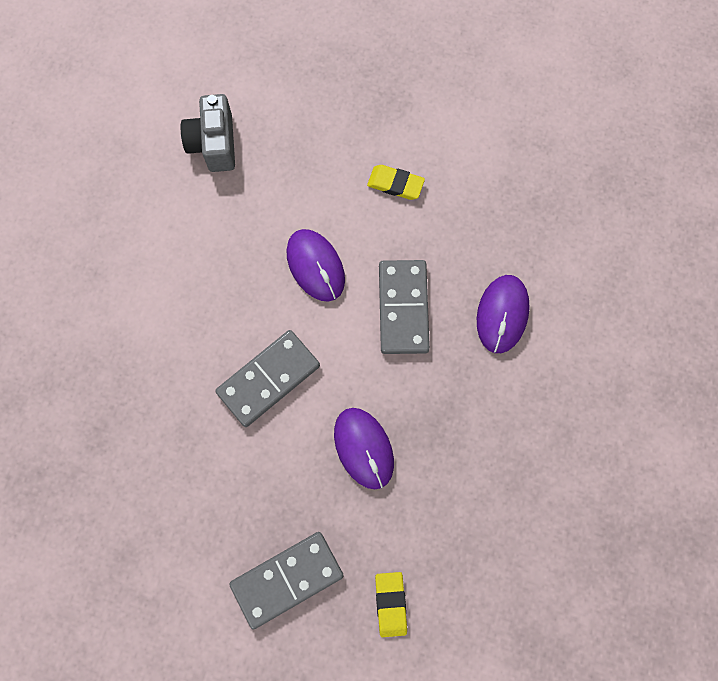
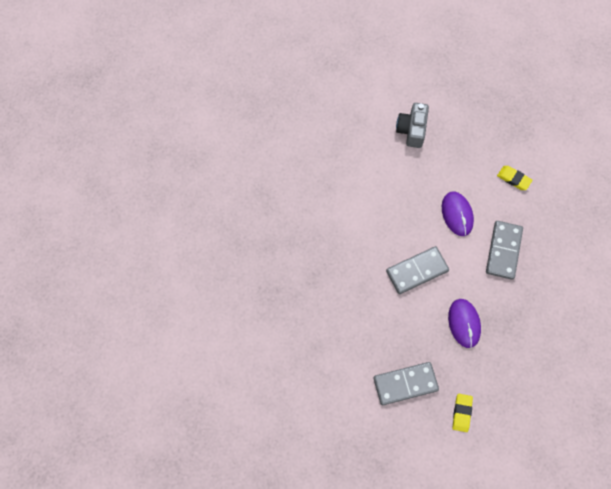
camera: 15 degrees right, 5 degrees down
purple mouse [477,275,530,353] -> none

